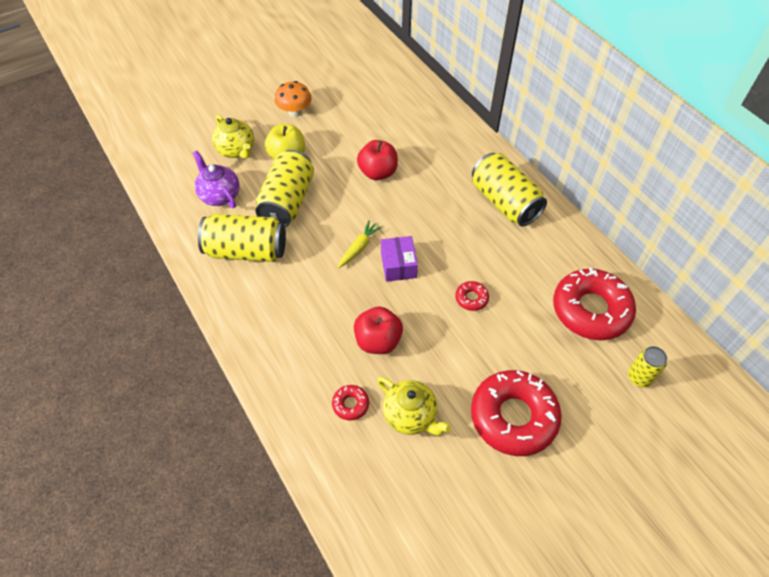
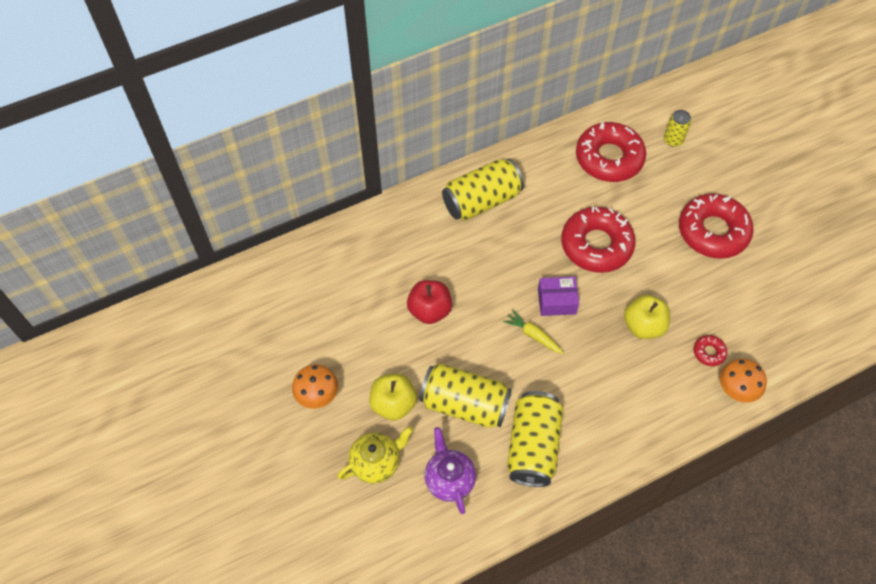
camera: 85 degrees left, 5 degrees up
purple teapot [193,151,240,208] -> purple teapot turned 105 degrees clockwise [424,427,476,514]
red apple [354,307,403,354] -> yellow apple [624,295,670,339]
yellow teapot [377,377,451,435] -> none
red donut [455,281,489,311] -> red donut [561,207,636,273], size x2.35
none -> orange mushroom [720,359,767,403]

